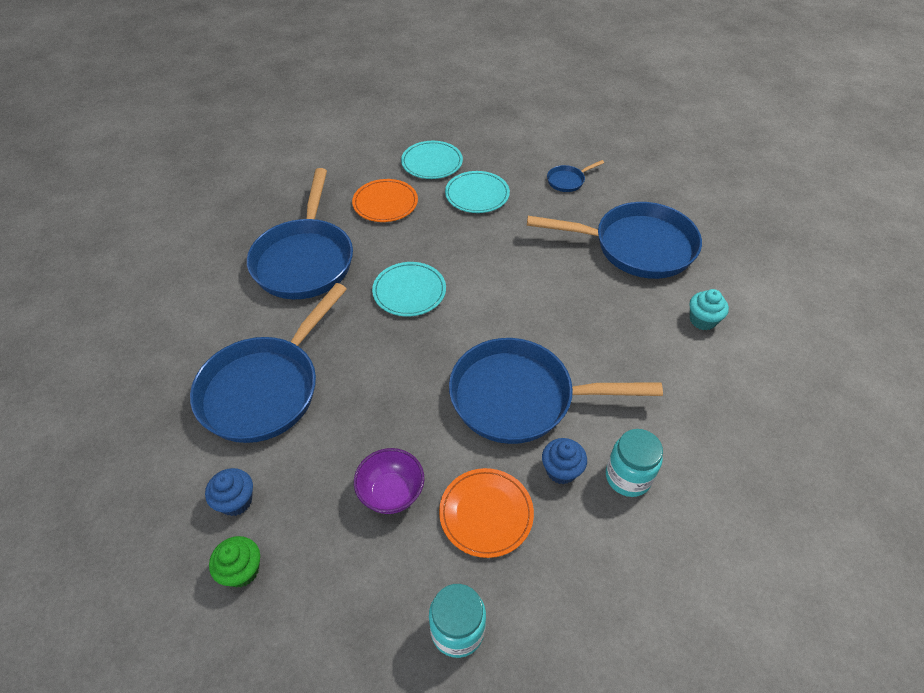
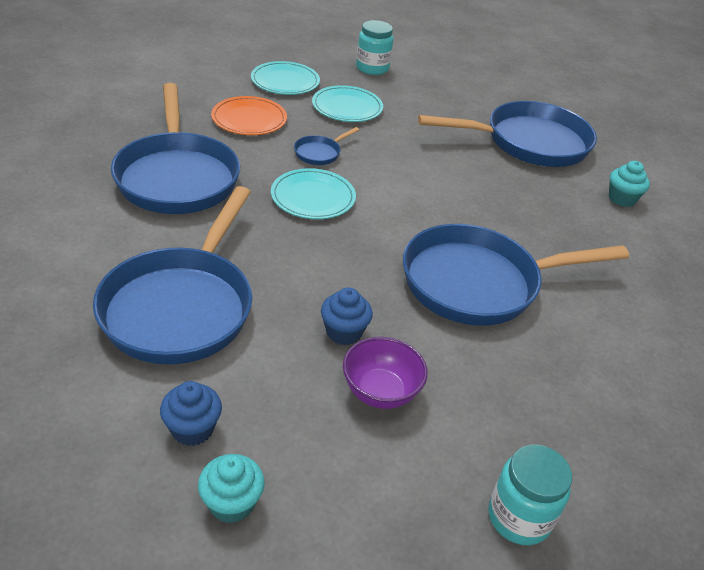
camera: 20 degrees left, 10 degrees down
green cupcake [209,536,260,587] -> turquoise cupcake [198,454,265,523]
orange plate [439,468,534,558] -> none
blue cupcake [542,438,587,484] -> blue cupcake moved to [321,287,373,345]
blue pan [547,160,604,192] -> blue pan moved to [294,127,359,165]
turquoise jar [606,429,663,497] -> turquoise jar moved to [356,20,393,75]

